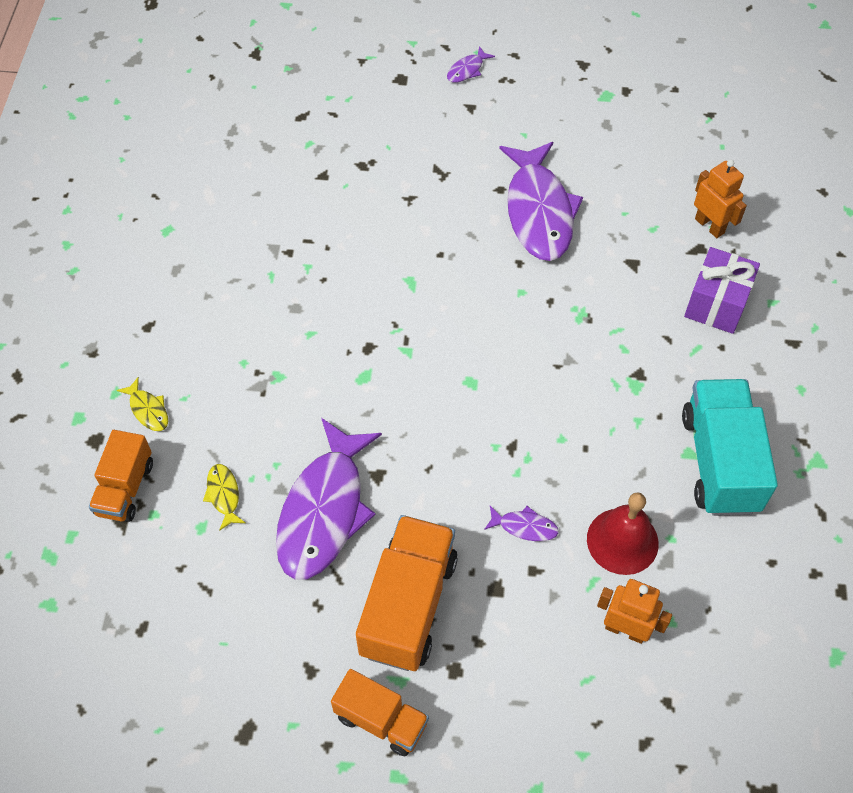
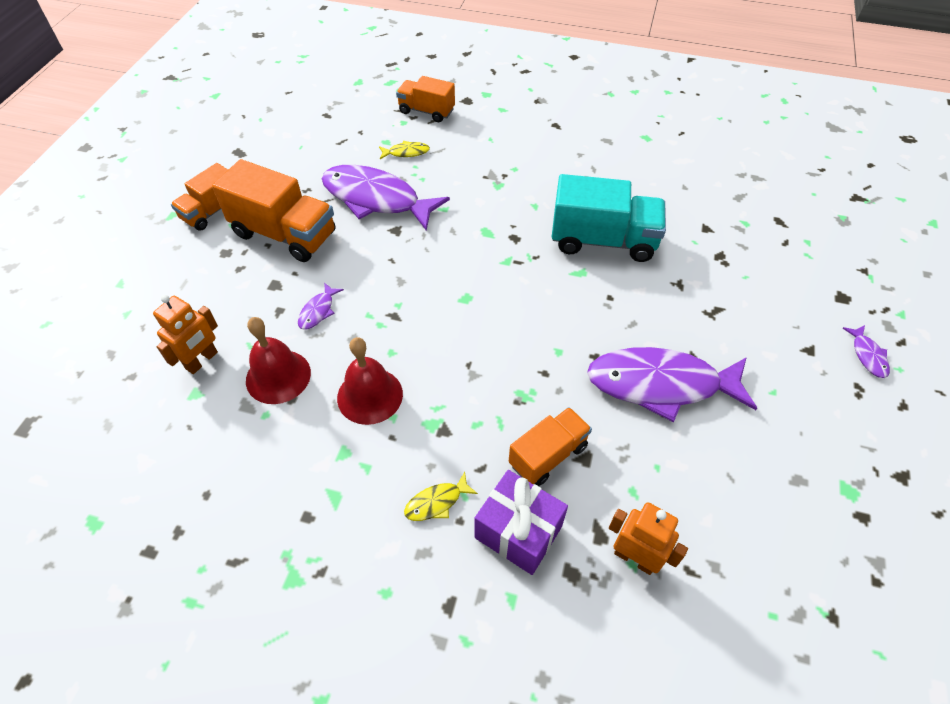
camera: 100 degrees right, 5 degrees down
yellow fish [117,377,168,431] -> yellow fish moved to [404,472,478,521]
purple fish [447,46,495,83] -> purple fish turned 150 degrees counterclockwise [843,325,890,378]
turquoise truck [682,379,778,516] -> turquoise truck moved to [552,174,666,262]
orange robot [694,159,747,238] -> orange robot turned 120 degrees counterclockwise [609,502,688,575]
none -> red bell [337,337,403,425]
none -> orange truck [509,407,592,486]

